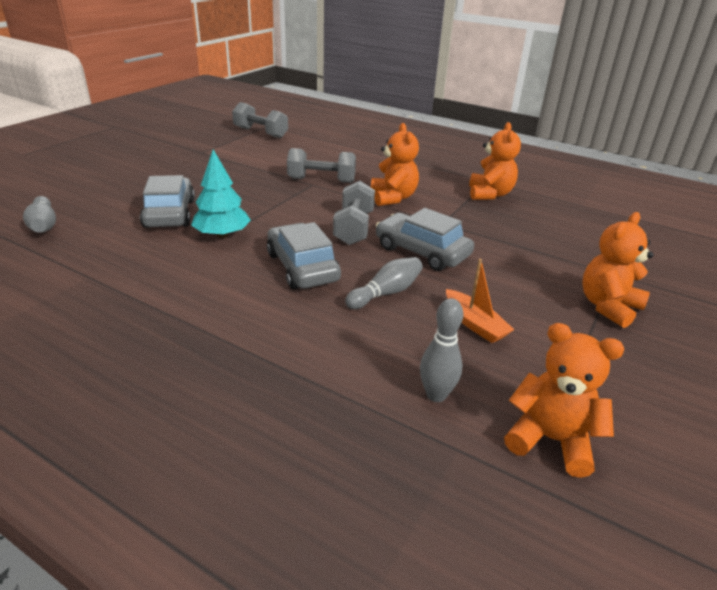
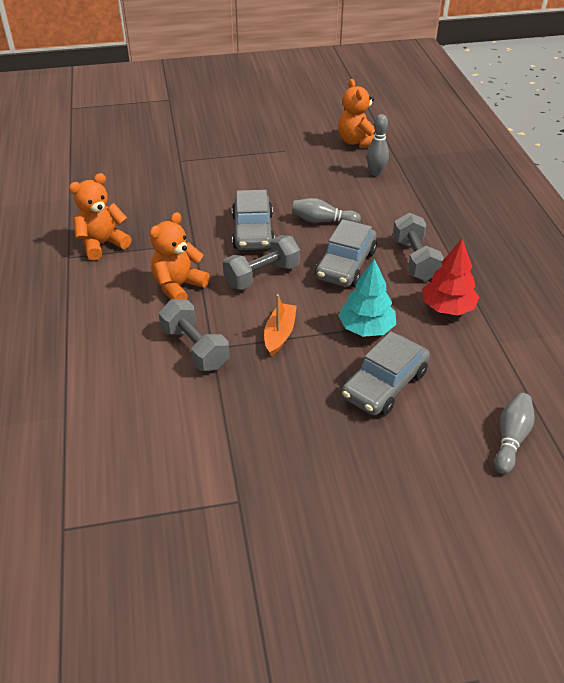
camera: 130 degrees left, 10 degrees up
grey dumbbell [232,102,288,138] -> grey dumbbell moved to [393,213,444,281]
orange boat [446,259,514,343] -> orange boat moved to [264,294,297,356]
orange teddy bear [582,212,654,328] -> none
none -> red tree [423,238,479,315]

